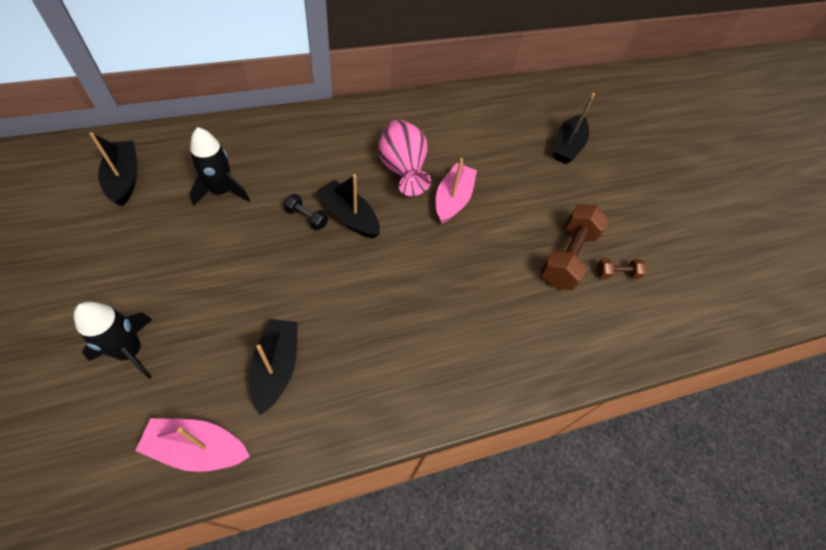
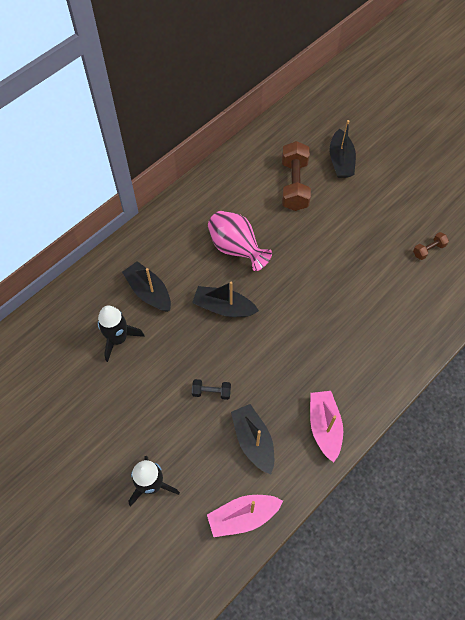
camera: 20 degrees left, 5 degrees up
black boat [89,132,137,207] -> black boat moved to [122,261,171,312]
black dumbbell [284,194,328,230] -> black dumbbell moved to [192,379,231,400]
pink boat [436,158,477,224] -> pink boat moved to [310,391,343,463]
brown dumbbell [541,204,610,290] -> brown dumbbell moved to [282,141,311,211]

